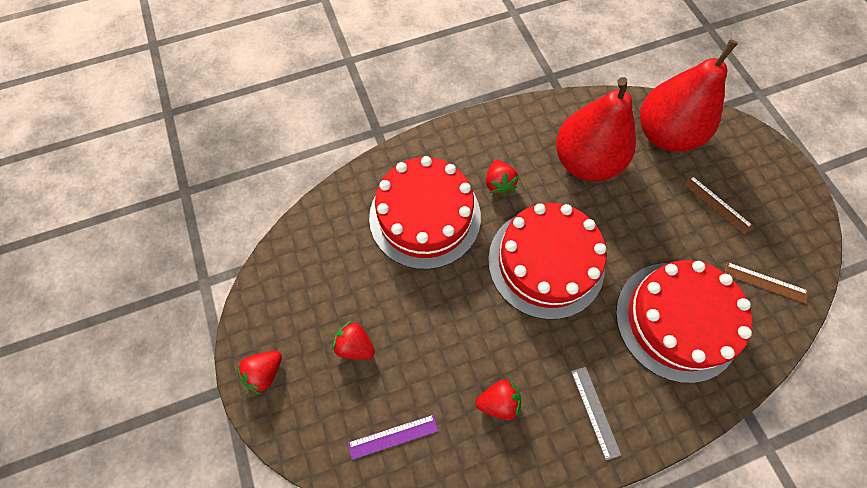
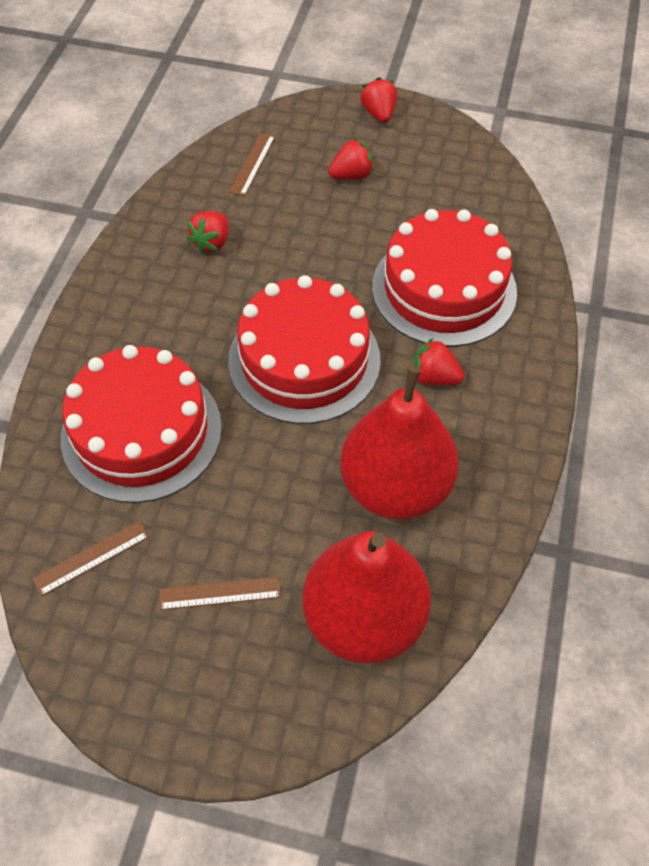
camera: 125 degrees right, 10 degrees down
purple ruler [348,415,438,460] -> brown ruler [229,133,275,196]
grey ruler [571,367,621,460] -> none

